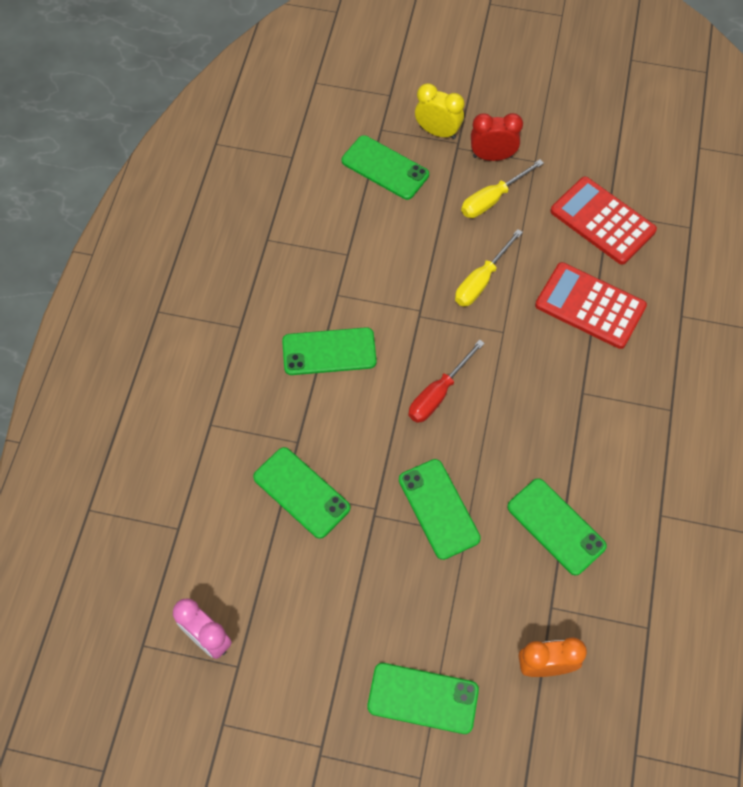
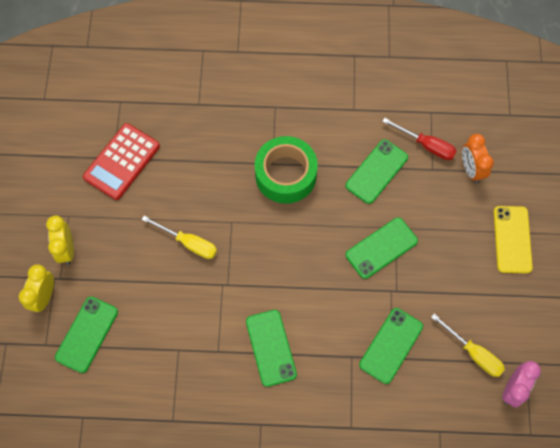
camera: 100 degrees left, 5 degrees up
green phone [367,663,479,734] -> yellow phone [494,206,533,273]
red screwdriver [409,339,485,423] -> red screwdriver moved to [382,118,457,160]
yellow screwdriver [461,159,544,218] -> yellow screwdriver moved to [431,314,505,377]
red clock [471,113,523,161] -> yellow clock [46,216,74,265]
red calculator [535,262,647,349] -> none
none -> green tape [255,136,318,204]

